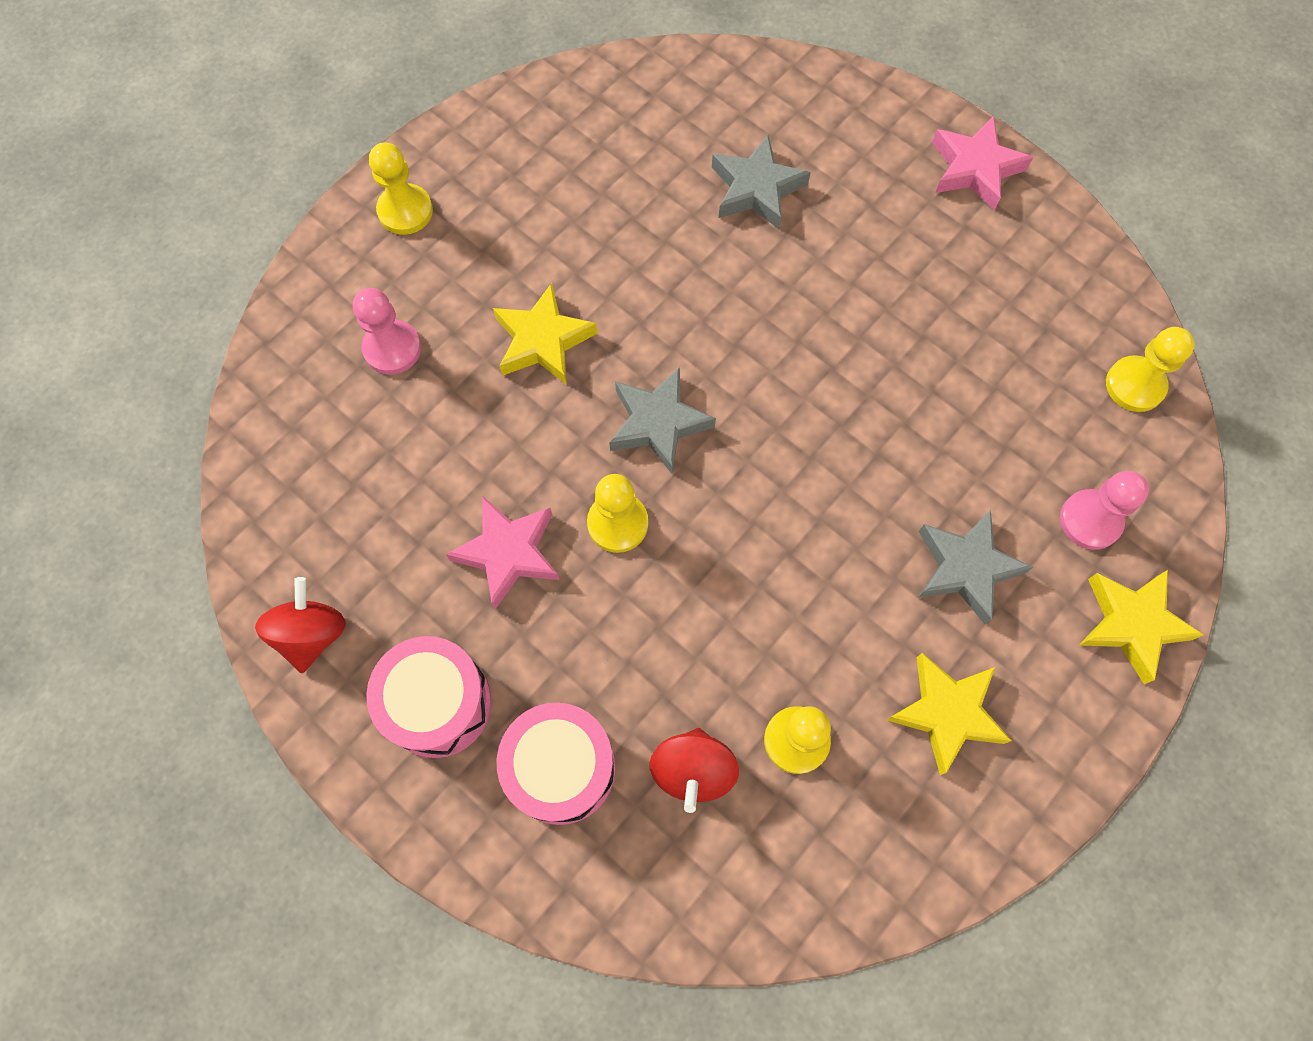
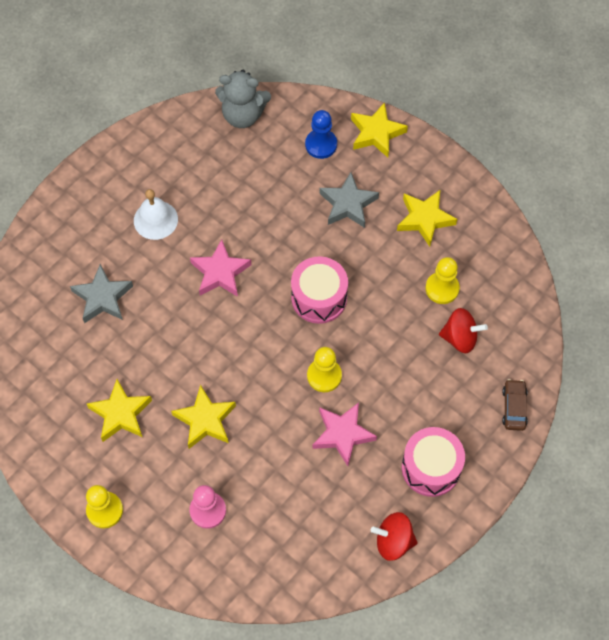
camera: 90 degrees left, 5 degrees down
pink drum [497,702,615,825] -> pink drum moved to [291,256,348,324]
grey star [609,367,716,474] -> none
pink star [932,116,1033,211] -> pink star moved to [190,239,251,297]
pink pawn [1060,471,1149,550] -> blue pawn [305,110,337,159]
yellow pawn [1106,327,1195,412] -> grey teddy bear [215,70,271,128]
none -> yellow star [87,379,152,442]
none -> white bell [134,189,178,240]
none -> brown car [502,379,528,431]

